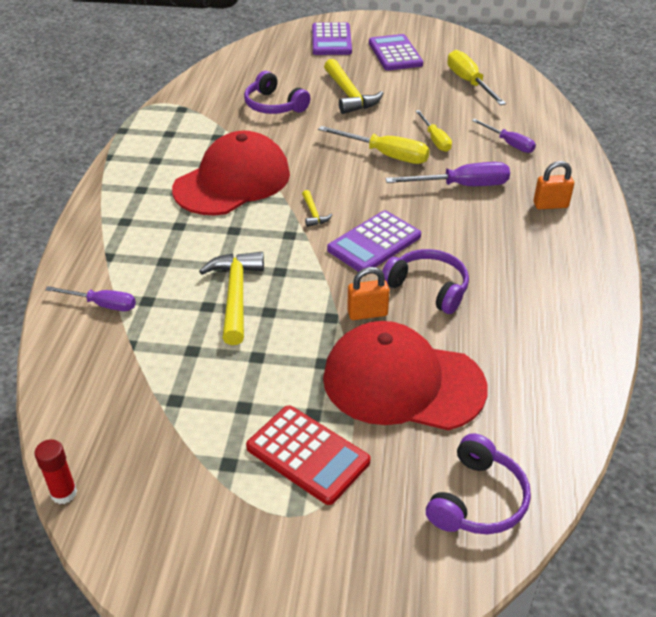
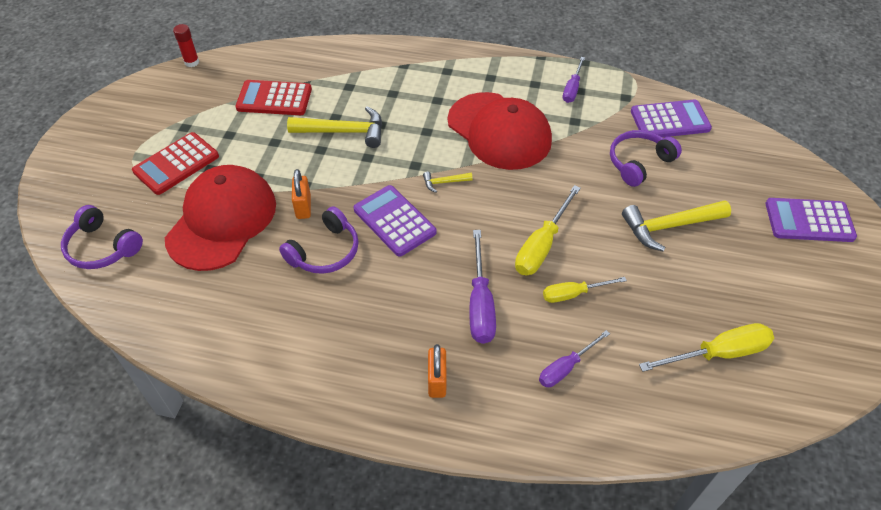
camera: 95 degrees right, 10 degrees up
purple screwdriver [45,286,136,311] -> purple screwdriver moved to [563,57,585,103]
purple calculator [369,34,423,71] -> purple calculator moved to [631,99,712,137]
none -> red calculator [235,80,312,115]

